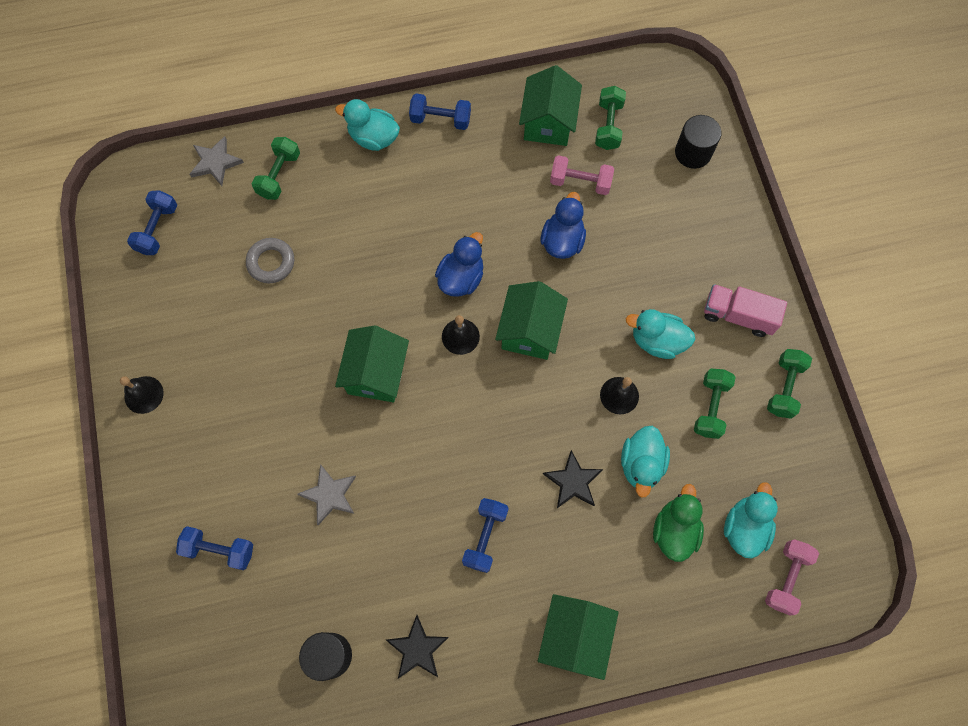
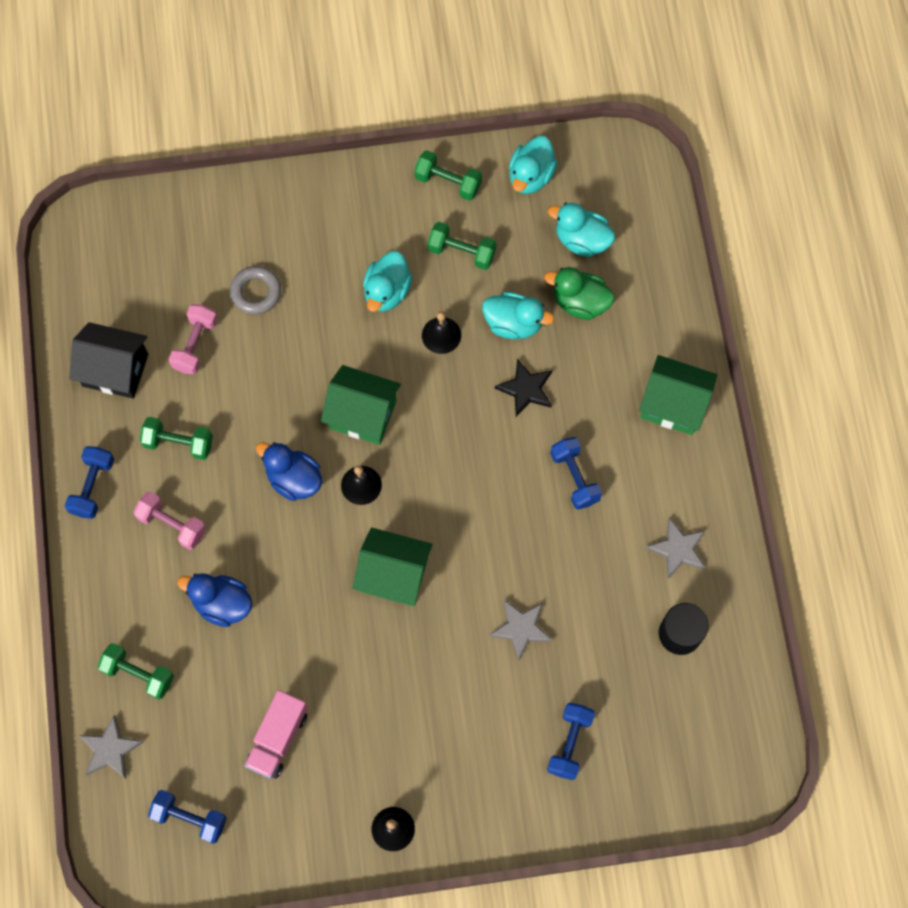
camera: 85 degrees left, 0 degrees up
grey ring [246,238,294,283] -> grey ring moved to [230,266,281,314]
turquoise duck [335,99,400,151] -> turquoise duck moved to [509,136,558,194]
black star [386,615,449,679] -> grey star [646,518,705,579]
blue dumbbell [462,498,509,573] -> blue dumbbell turned 45 degrees clockwise [550,437,602,509]
green house [519,65,582,146] -> black house [69,322,148,399]
blue duck [541,192,586,259] -> blue duck moved to [177,573,252,627]
green dumbbell [595,86,626,150] -> green dumbbell moved to [140,417,213,460]
black cylinder [675,115,721,169] -> none
pink truck [704,284,787,337] -> pink truck moved to [244,690,308,779]
pink dumbbell [765,539,819,615] -> pink dumbbell moved to [133,491,206,550]

